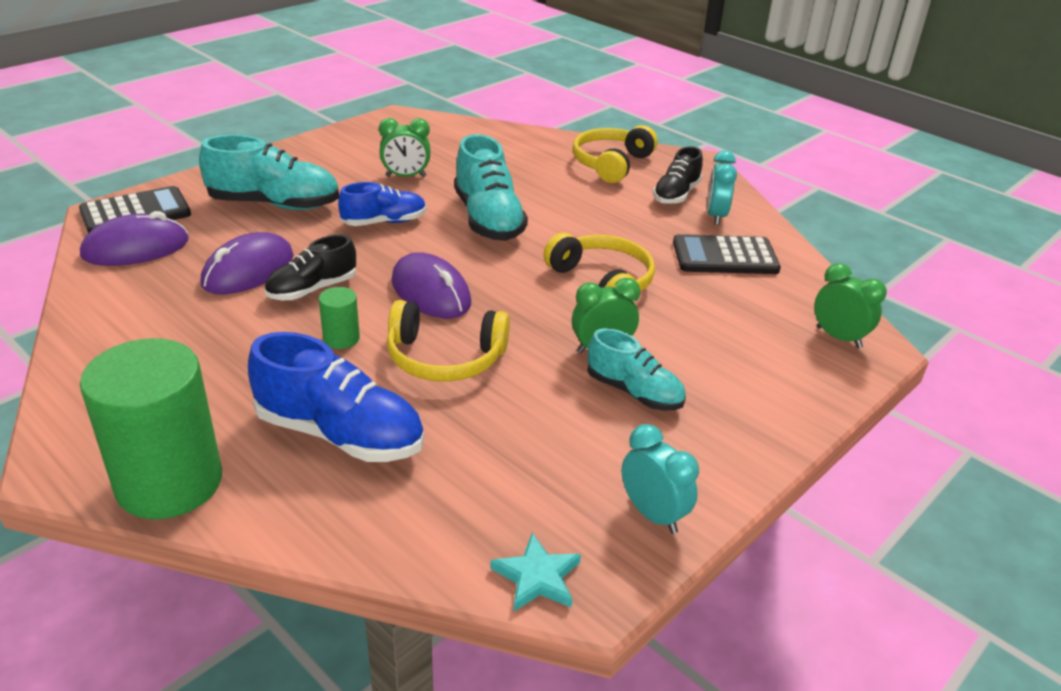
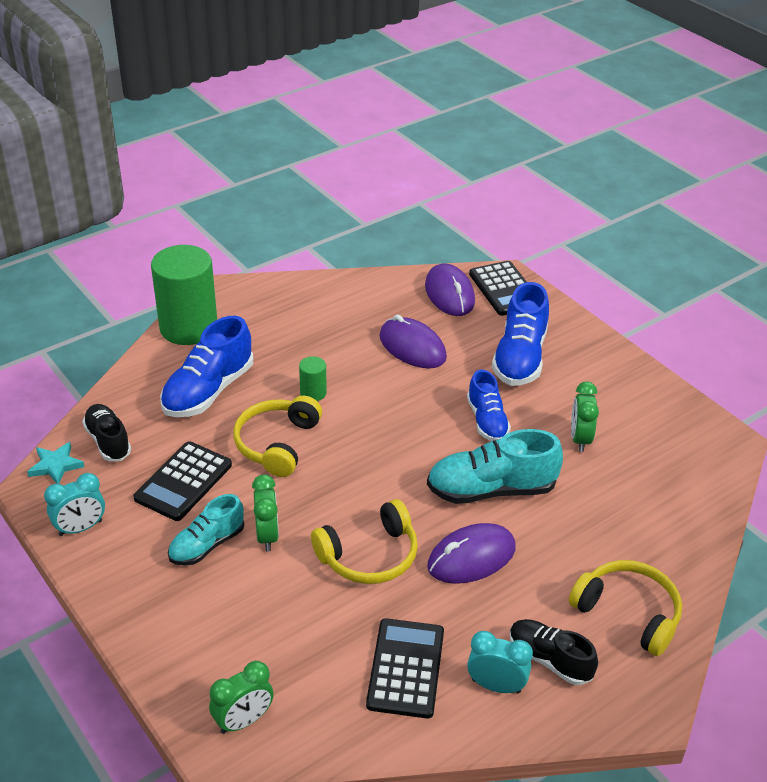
camera: 100 degrees right, 5 degrees up
turquoise shoe [199,134,339,210] -> blue shoe [492,282,549,386]
black shoe [265,235,356,300] -> black shoe moved to [82,404,131,461]
purple mouse [392,252,471,318] -> purple mouse moved to [427,523,516,584]
none -> black calculator [133,441,232,521]

